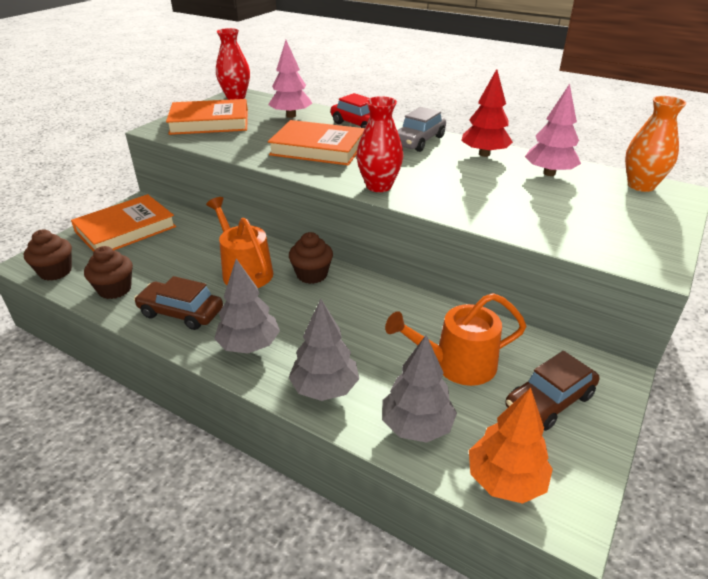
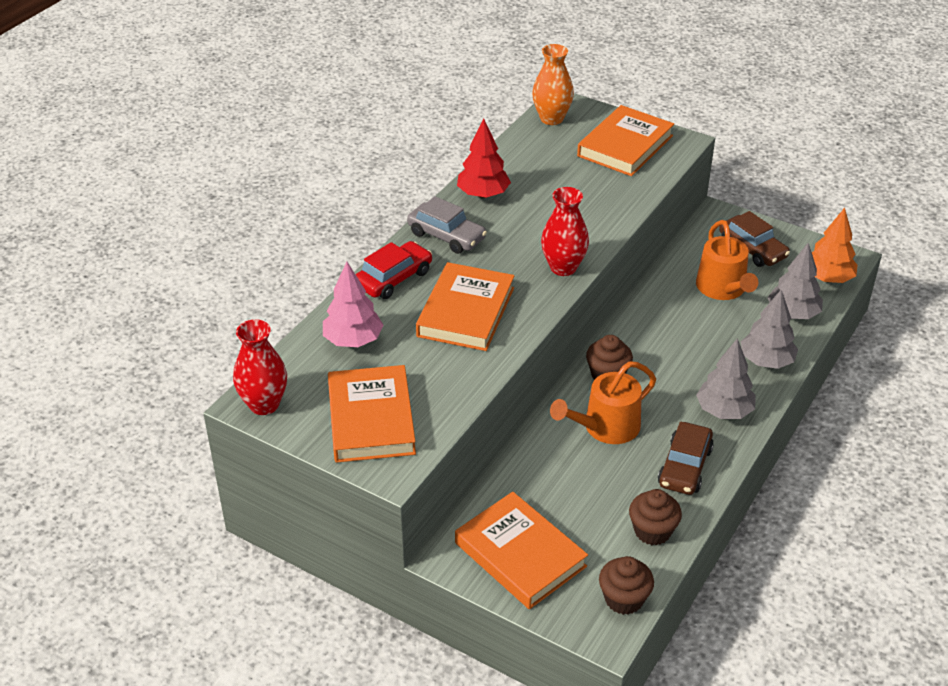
camera: 90 degrees left, 5 degrees up
pink tree [525,84,581,176] -> none
none -> orange book [577,105,674,176]

